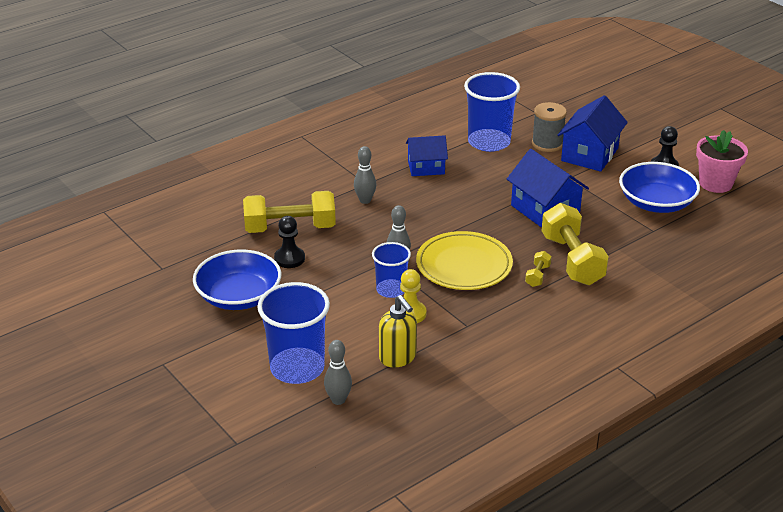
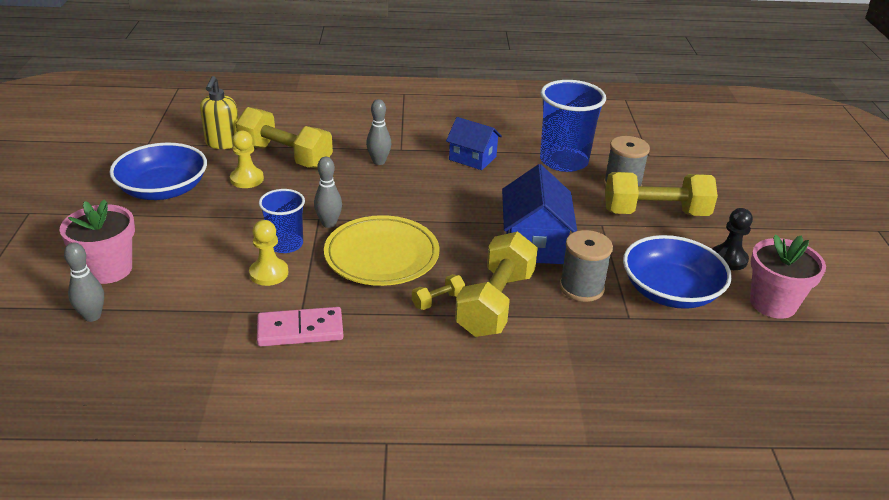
camera: 35 degrees right, 0 degrees up
blue cup [257,282,330,384] -> pink flower pot [60,200,135,284]
black pawn [274,216,305,268] -> yellow pawn [230,130,264,188]
yellow soap dispenser [379,295,417,367] -> yellow soap dispenser moved to [200,76,238,149]
blue house [558,95,628,172] -> yellow dumbbell [605,172,718,216]
none -> pink domino [257,307,343,347]
none -> grey spool [559,230,613,302]

